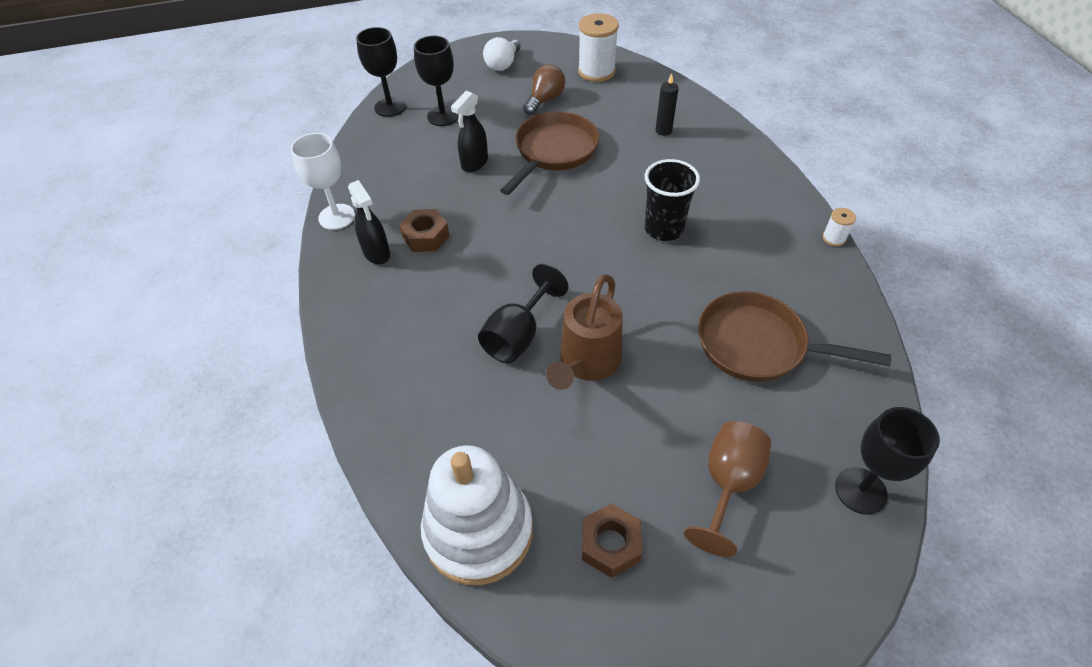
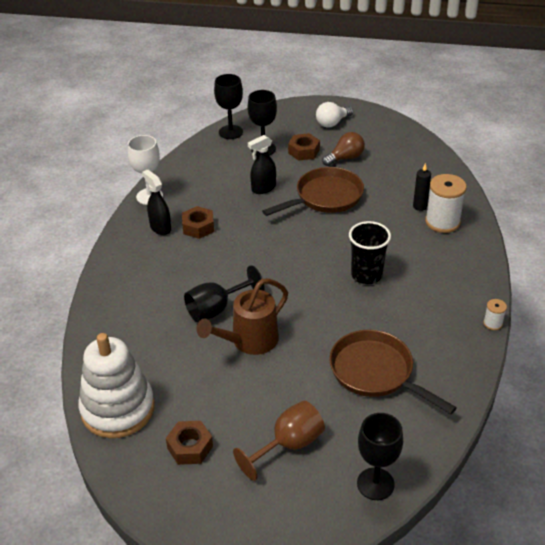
camera: 25 degrees right, 10 degrees down
black spray bottle [348,180,390,264] -> black spray bottle turned 150 degrees clockwise [142,169,171,235]
white spool [578,13,619,82] -> white spool moved to [425,174,467,233]
none -> brown nut [288,133,320,161]

